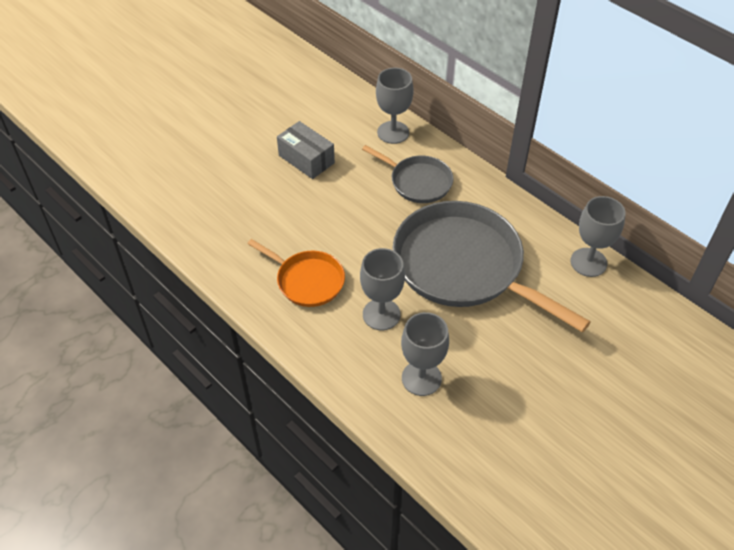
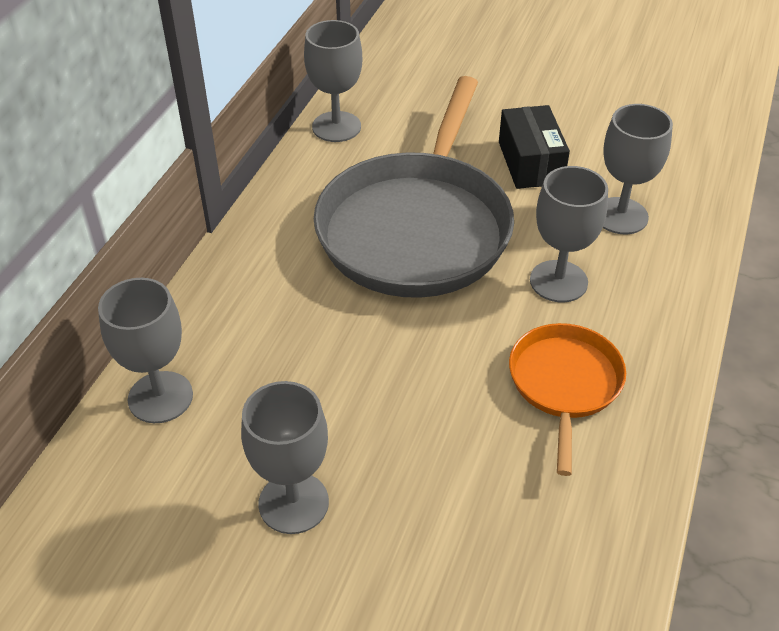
camera: 115 degrees left, 5 degrees down
grey box [277,121,335,179] -> grey goblet [241,381,329,534]
grey pan [362,145,453,203] -> none
none -> black box [499,105,570,189]

